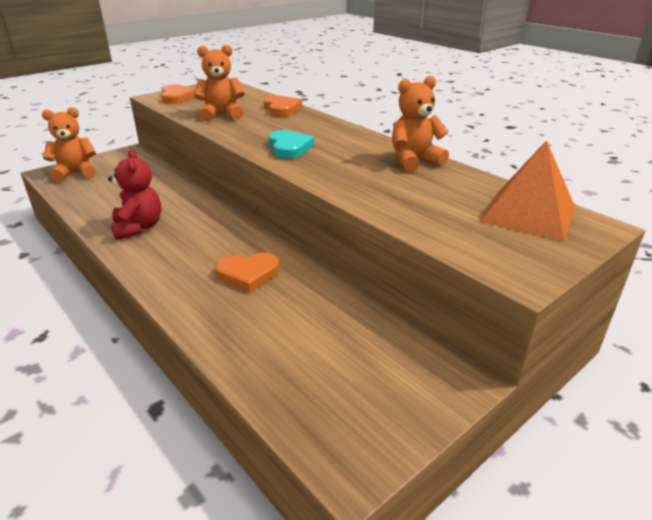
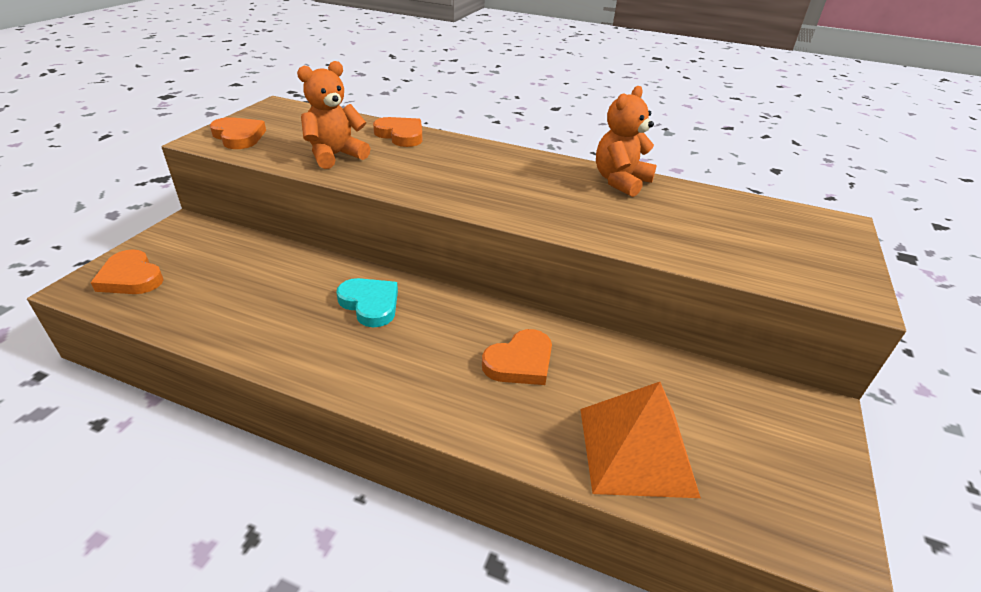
camera: 30 degrees left, 5 degrees up
orange teddy bear [42,107,96,182] -> orange heart [91,249,164,294]
red teddy bear [108,149,162,240] -> none
turquoise heart [269,130,314,159] -> turquoise heart moved to [337,278,398,327]
orange pyramid [480,140,575,241] -> orange pyramid moved to [580,382,701,498]

